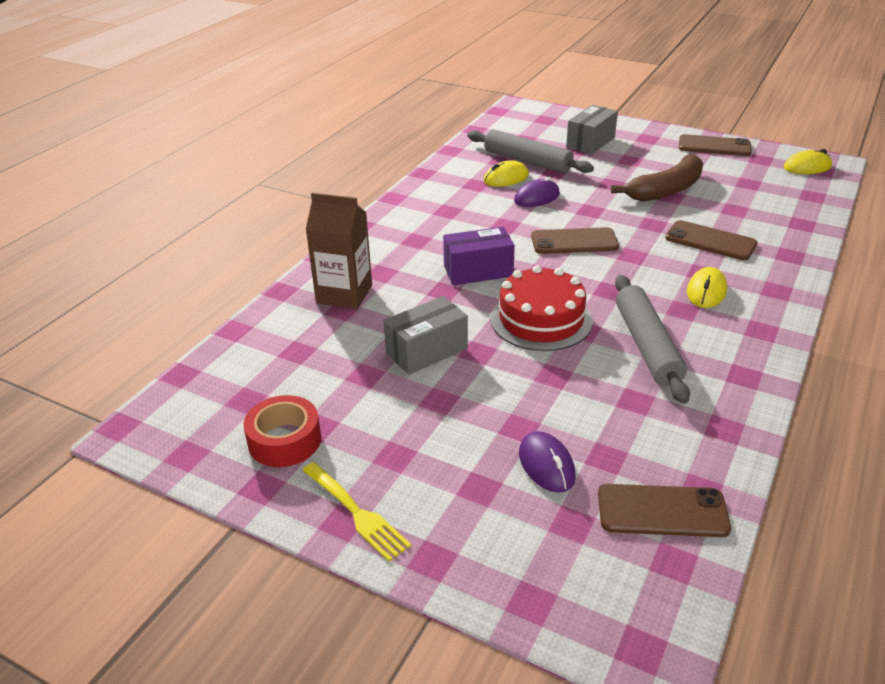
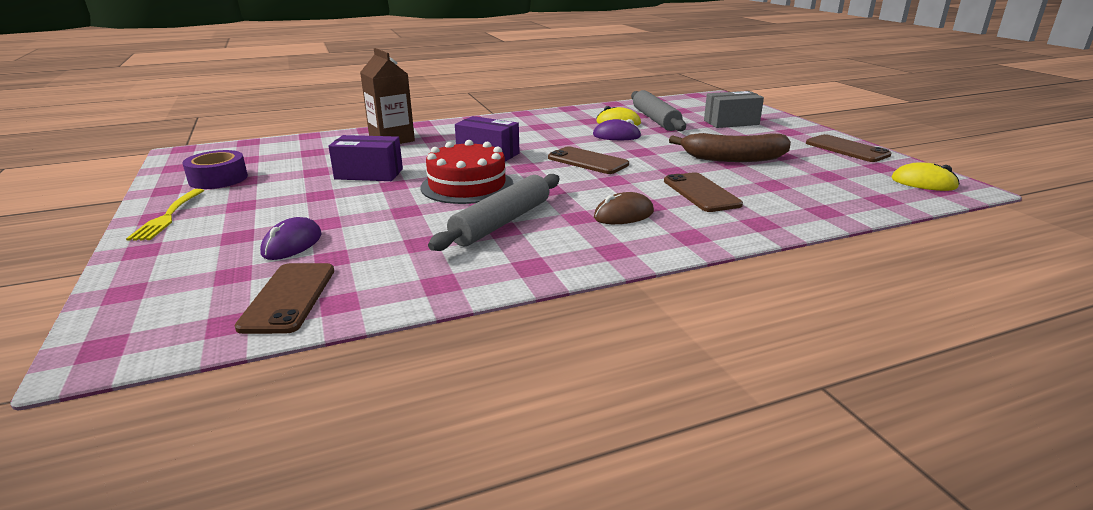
camera: 40 degrees right, 10 degrees down
red tape [243,395,321,467] -> purple tape [182,150,248,189]
grey box [384,296,468,375] -> purple box [328,135,403,181]
brown phone [598,484,731,537] -> brown phone turned 45 degrees clockwise [234,263,334,334]
yellow mouse [687,267,727,308] -> brown mouse [594,192,654,224]

